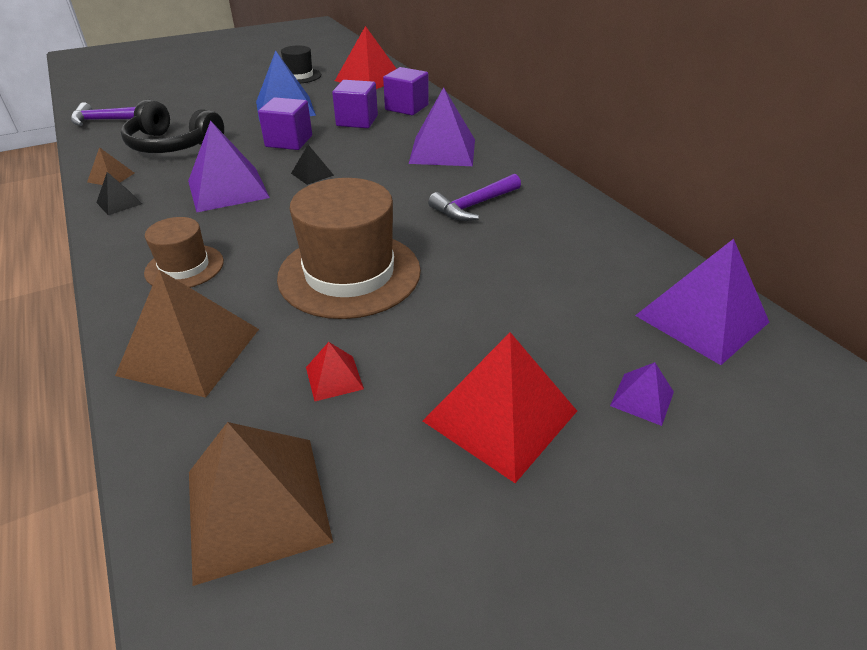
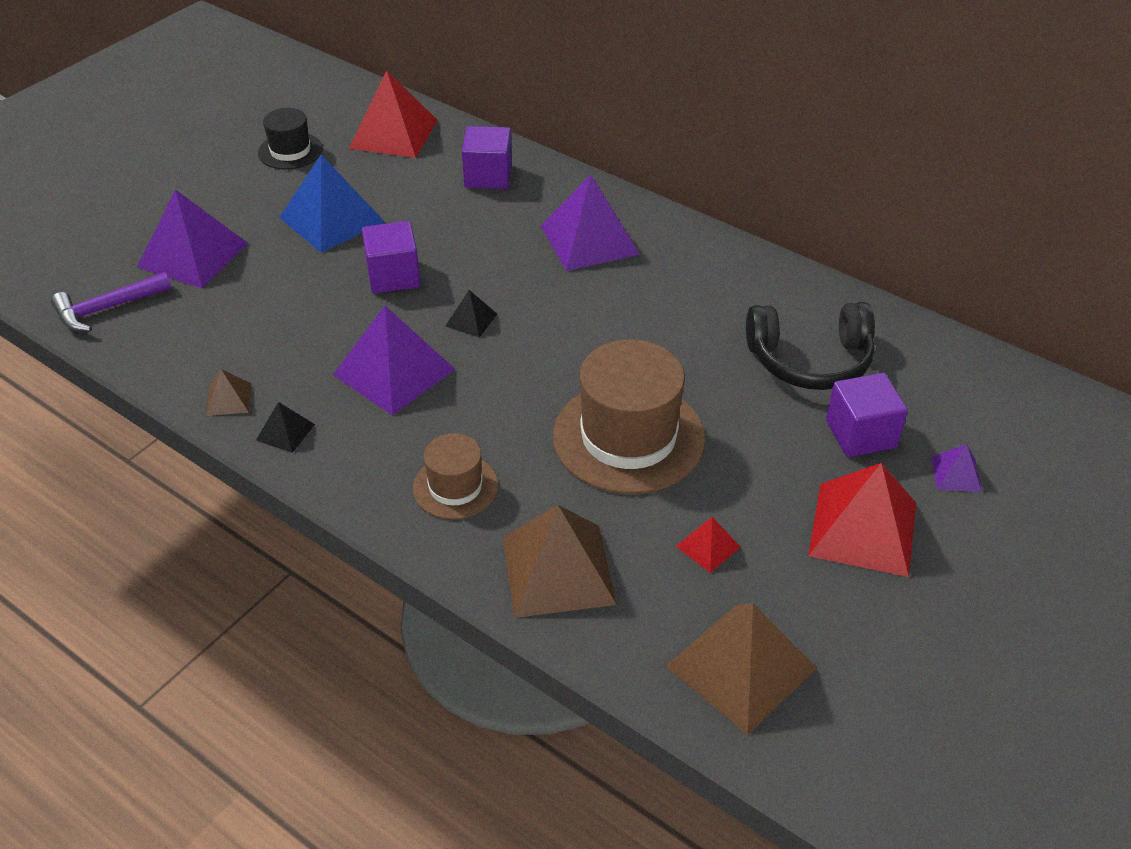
camera: 25 degrees left, 5 degrees up
black headphones [121,100,224,153] -> black headphones moved to [746,302,875,390]
purple cube [332,80,378,128] -> purple cube moved to [826,373,908,457]
purple hammer [428,174,521,221] -> none
purple pyramid [635,239,769,365] -> purple pyramid moved to [137,189,248,288]

